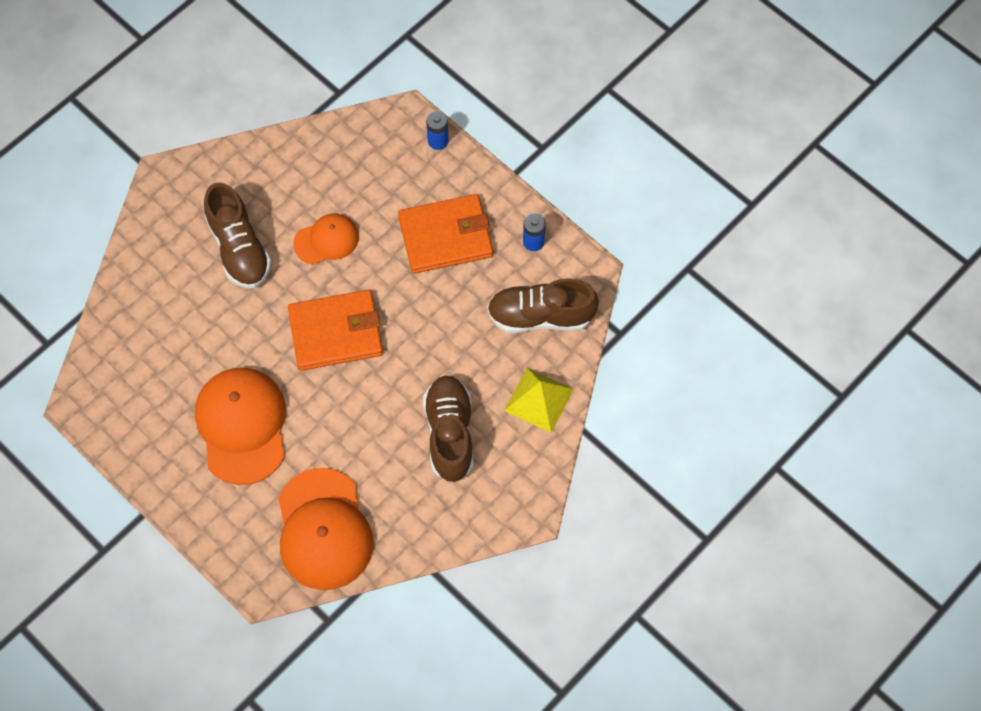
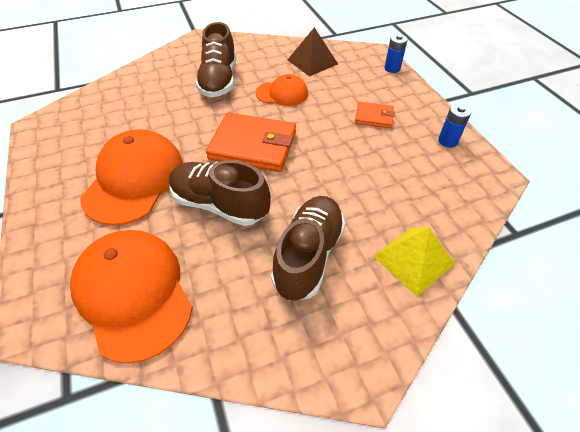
camera: 25 degrees right, 15 degrees down
orange cap [278,468,373,590] -> orange cap turned 135 degrees clockwise [70,230,193,363]
orange wallet [398,194,493,274] -> orange wallet [355,102,395,128], size x0.51
brown shoe [487,278,599,333] -> brown shoe moved to [169,160,271,226]
none -> brown pyramid [288,27,338,76]

